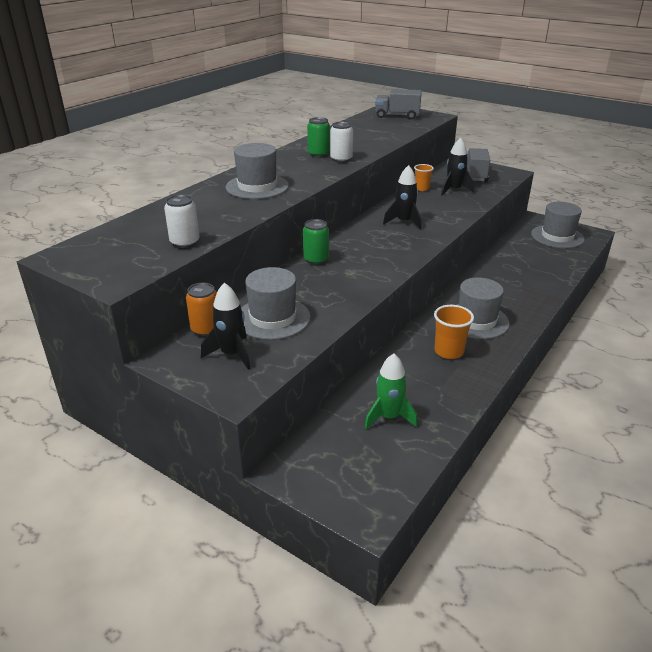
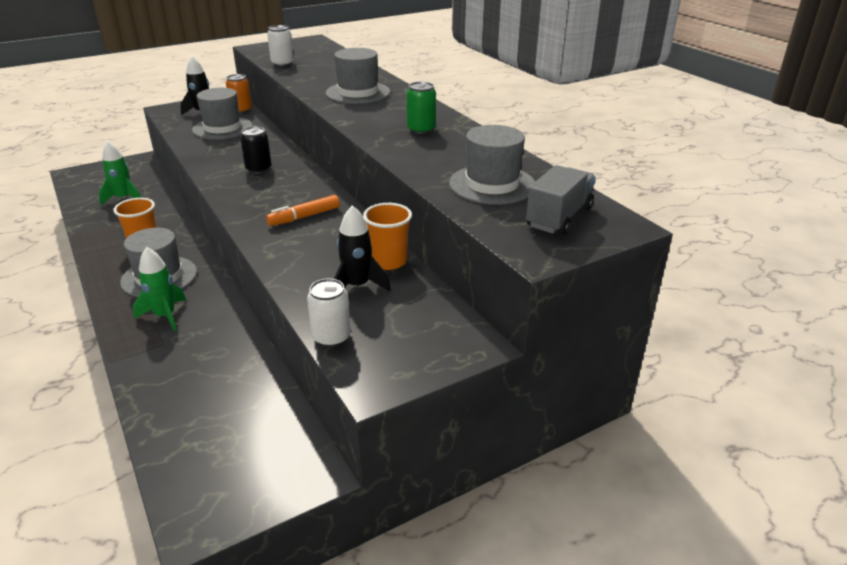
camera: 115 degrees right, 0 degrees up
green can [303,219,329,265] -> none
white can [330,122,353,163] -> white can moved to [307,278,351,347]
black rocket [383,165,422,230] -> orange marker [266,195,340,226]
orange cup [414,164,434,191] -> orange cup [363,203,412,270], size x1.51
grey truck [466,148,490,182] -> none
grey hat [531,202,585,248] -> grey hat moved to [449,125,535,205]
none -> green rocket [133,247,186,332]
none -> black can [240,127,272,174]

